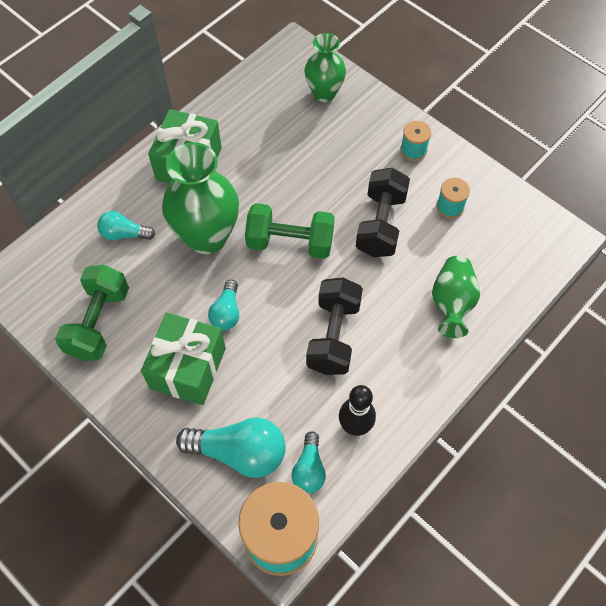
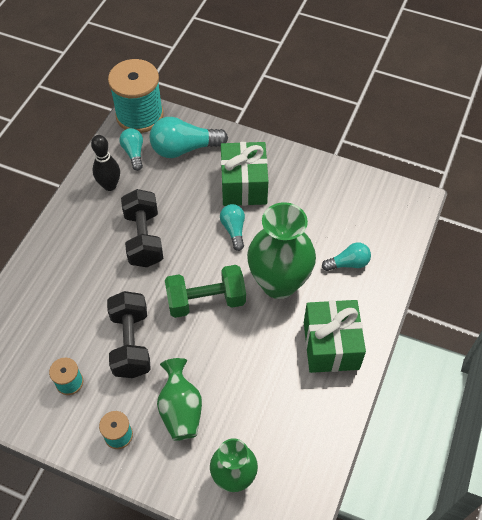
camera: 160 degrees right, 5 degrees down
green dumbbell [55,265,129,361] -> none
green vase [432,256,480,338] -> green vase moved to [157,358,202,441]

